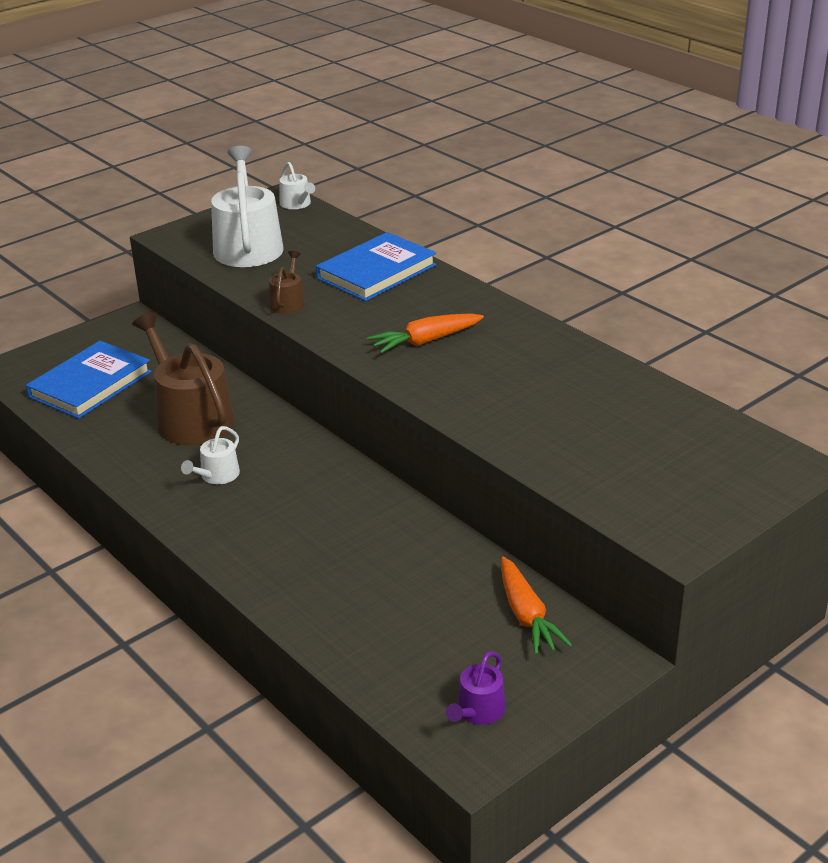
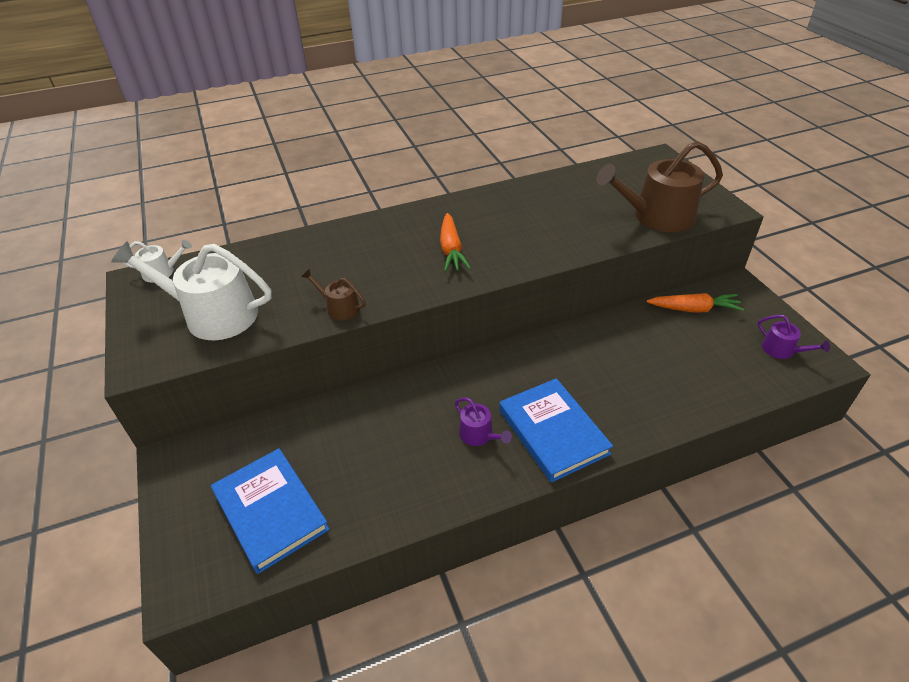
camera: 70 degrees left, 10 degrees up
brown watering can [132,312,235,445] -> brown watering can moved to [596,141,723,232]
white watering can [181,426,240,484] -> purple watering can [455,397,512,446]
blue book [316,232,436,301] -> blue book moved to [499,378,613,483]

